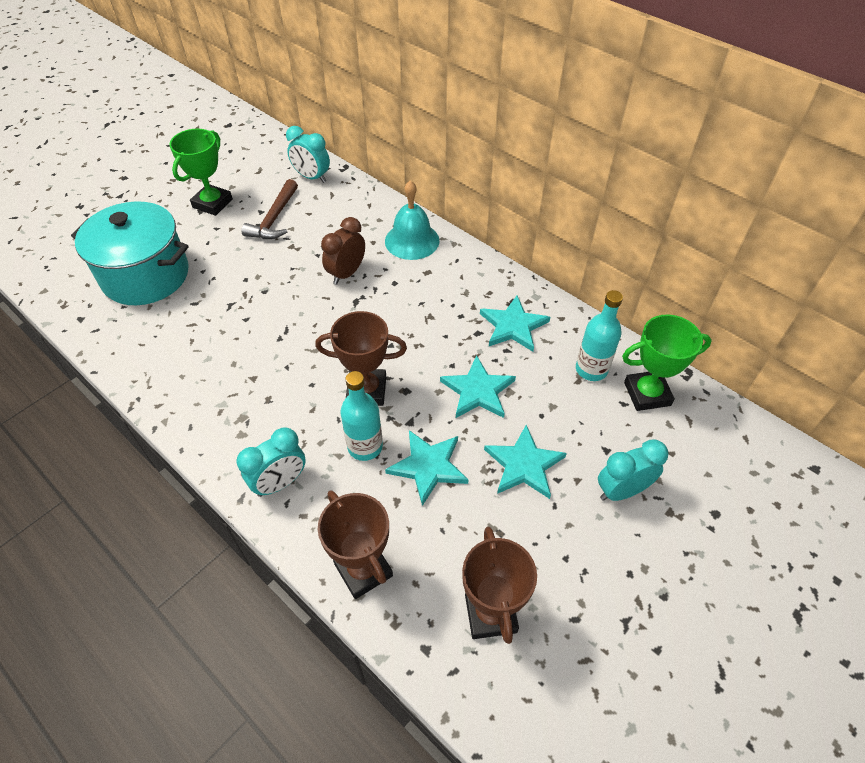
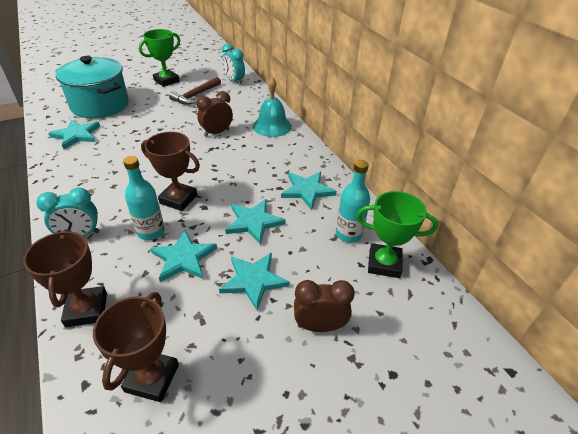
camera: 20 degrees right, 10 degrees down
turquoise clock [598,439,669,501] -> brown clock [294,280,355,332]
none -> turquoise star [48,119,100,149]

